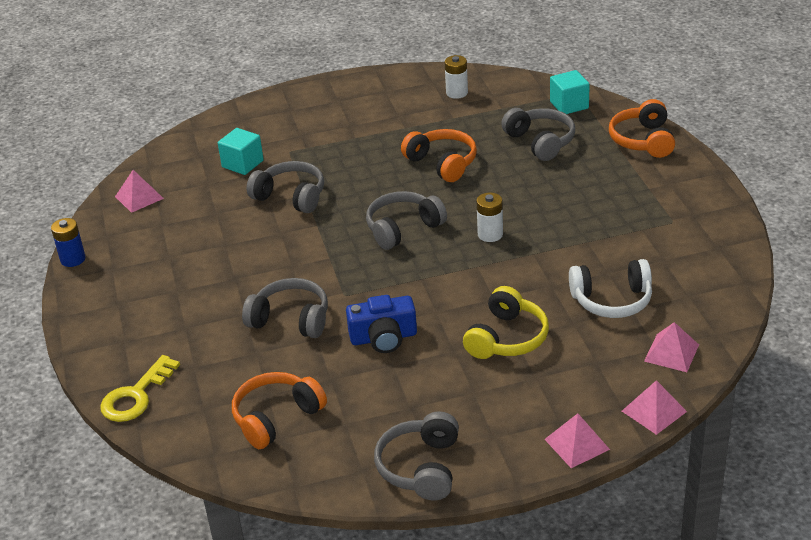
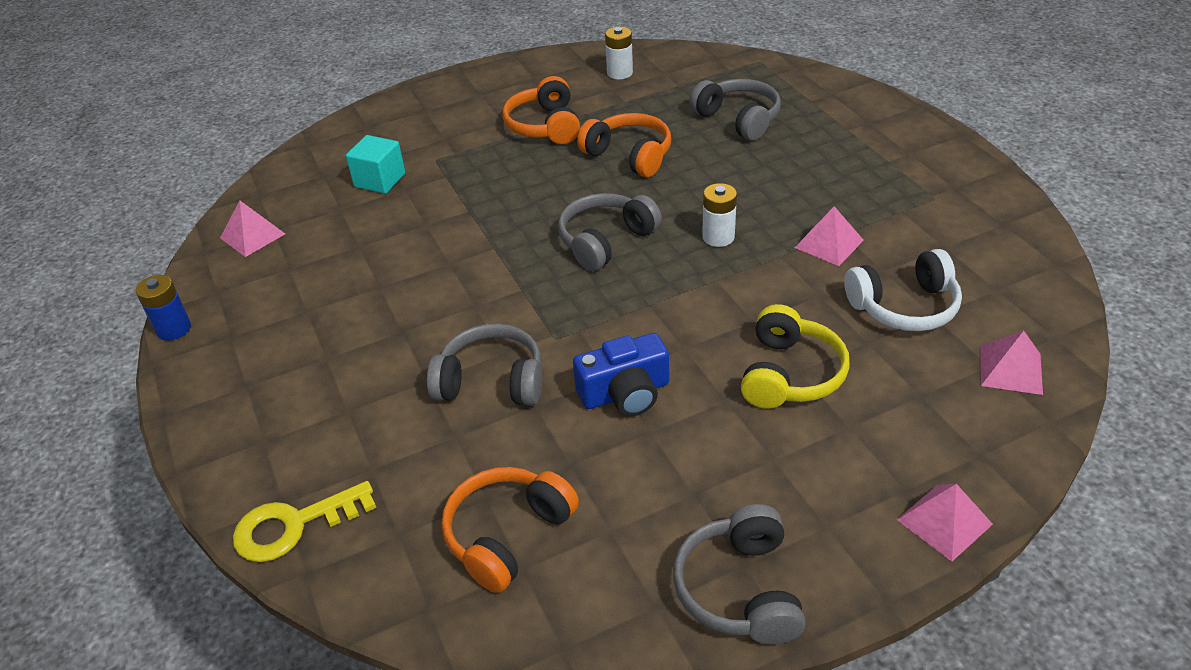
camera: 10 degrees left, 5 degrees up
yellow key [100,355,180,422] -> yellow key turned 45 degrees clockwise [233,481,376,562]
grey headphones [246,161,324,213] -> none
turquoise cube [550,70,590,114] -> none
orange headphones [609,99,675,158] -> orange headphones moved to [502,76,580,144]
pink pyramid [622,380,687,435] -> pink pyramid moved to [795,206,864,266]

